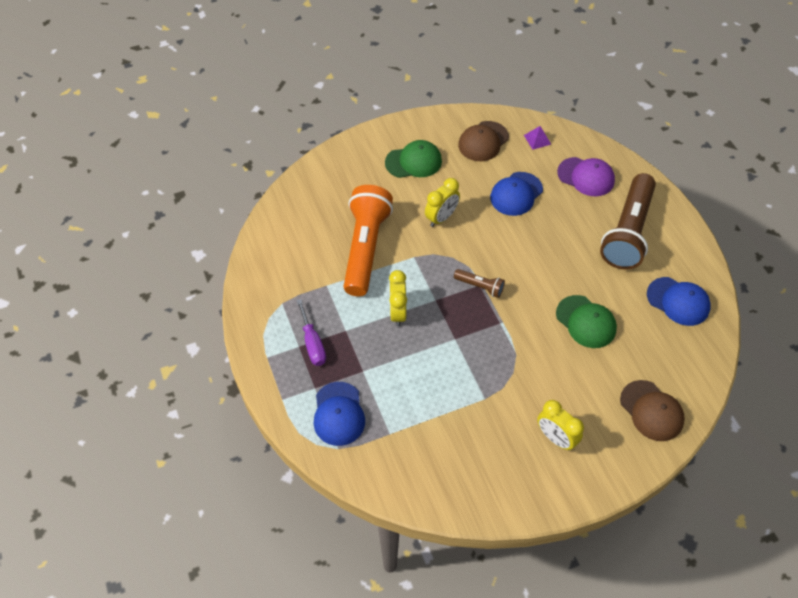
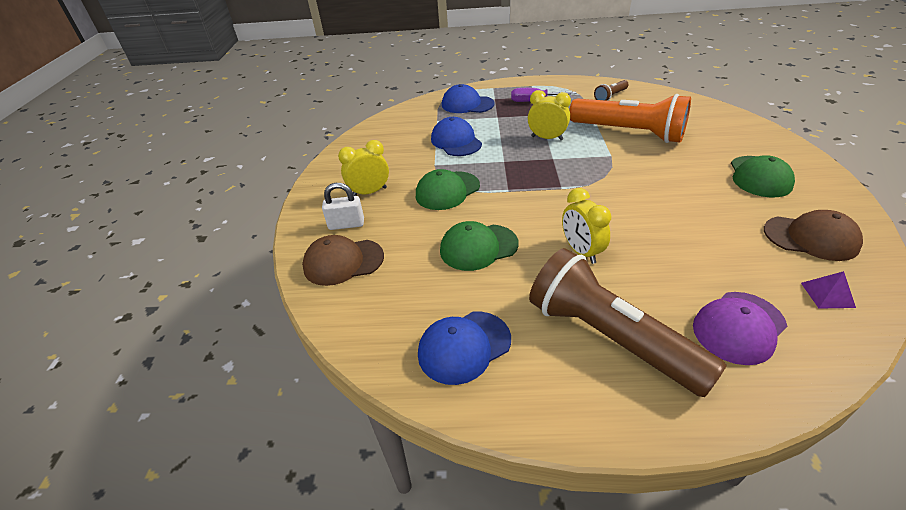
camera: 115 degrees right, 15 degrees down
yellow clock [425,178,460,227] -> yellow clock moved to [562,188,611,264]
brown flashlight [454,269,505,298] -> brown flashlight moved to [594,80,629,101]
brown cap [458,121,509,161] -> brown cap turned 135 degrees clockwise [764,210,863,261]
blue cap [490,172,543,216] -> blue cap moved to [431,117,482,156]
none -> white padlock [322,183,364,230]
none -> green cap [416,169,480,210]

